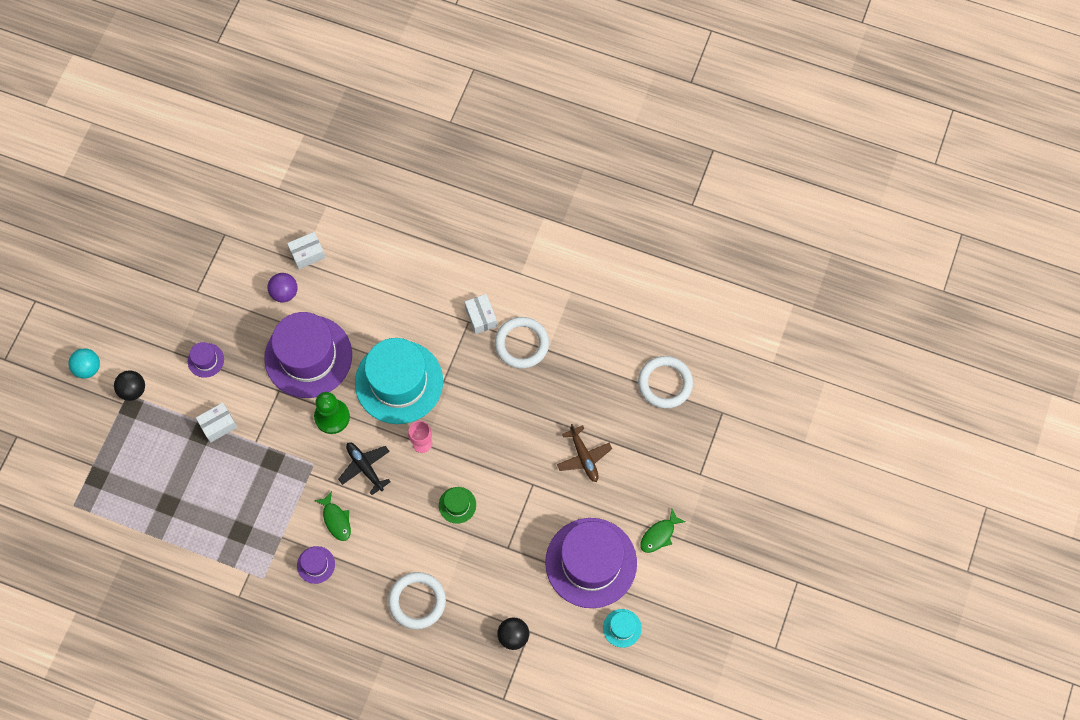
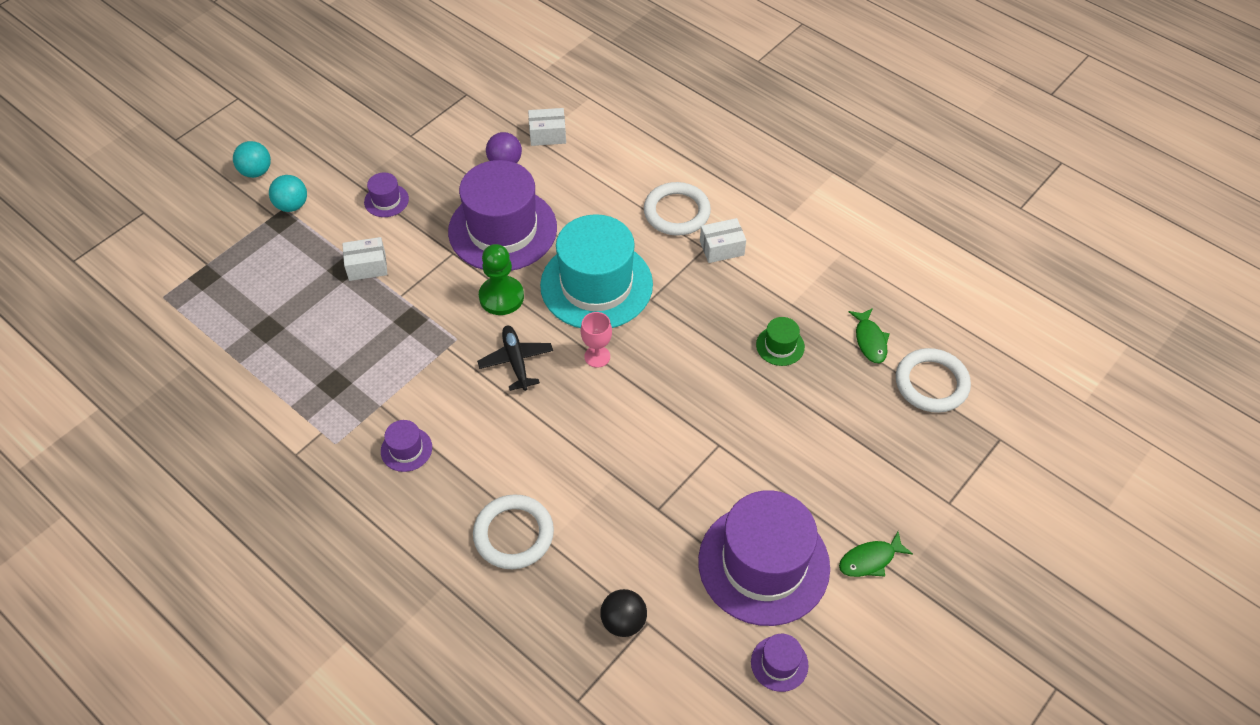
camera: 20 degrees right, 15 degrees down
black ball [114,370,145,401] -> turquoise ball [269,175,307,212]
green fish [314,491,351,541] -> green fish moved to [849,308,890,363]
green hat [439,487,476,524] -> green hat moved to [756,317,805,366]
white box [465,294,497,334] -> white box turned 75 degrees clockwise [700,218,746,263]
white ring [495,317,549,369] -> white ring moved to [644,182,711,236]
brown plane [557,424,612,482] -> none
turquoise hat [603,609,642,648] -> purple hat [751,634,809,692]

